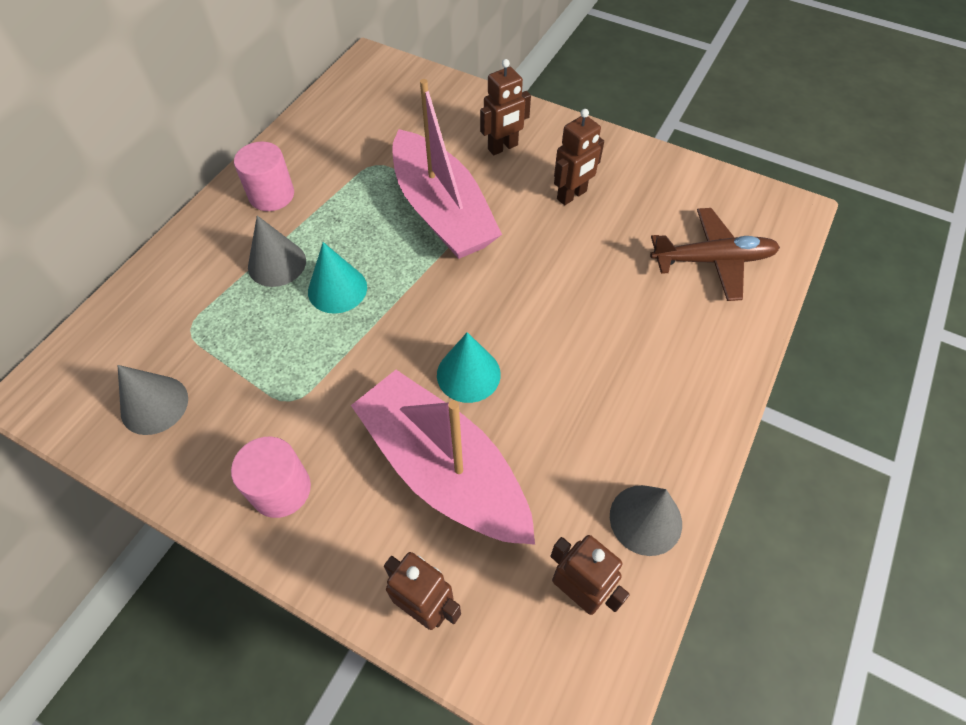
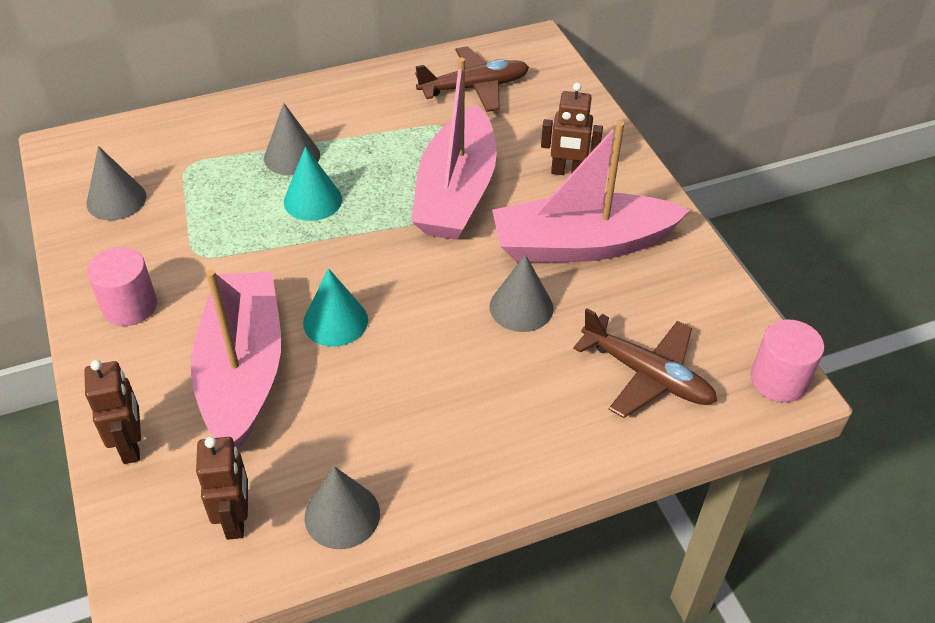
camera: 40 degrees right, 10 degrees down
pink cylinder [234,142,294,211] -> pink cylinder moved to [751,319,824,403]
brown robot [554,109,604,205] -> pink boat [492,121,690,262]
none -> brown plane [415,46,529,112]
none -> grey cone [489,254,553,332]

